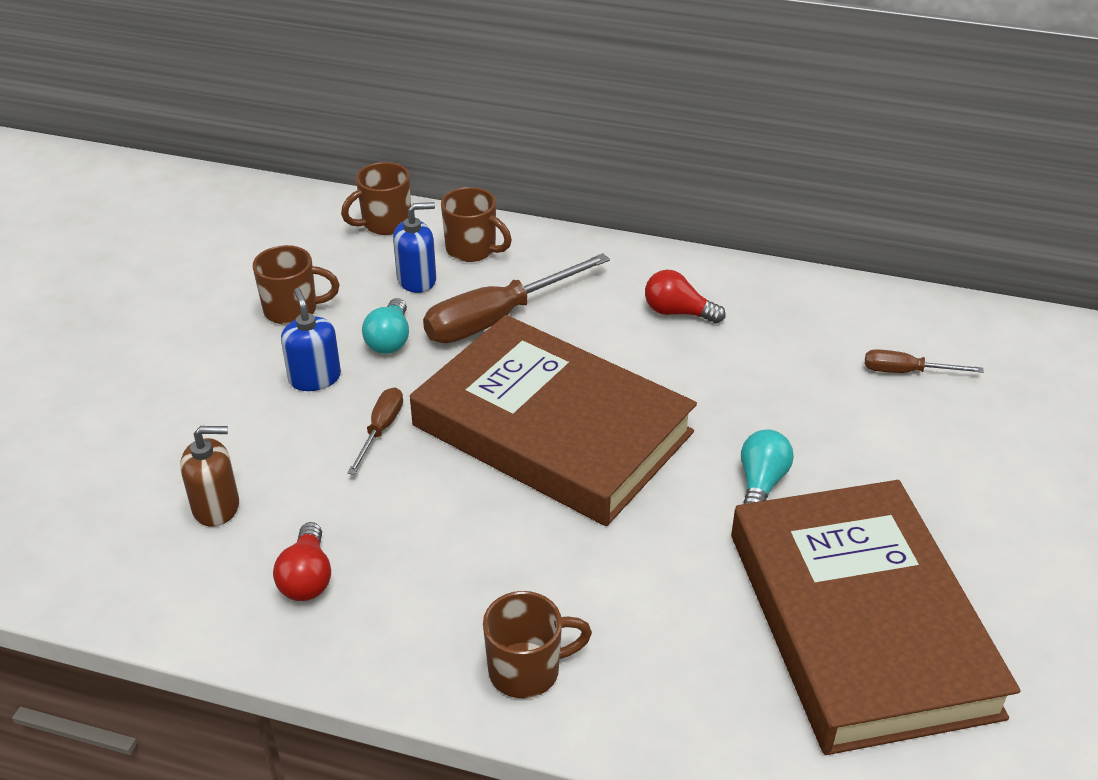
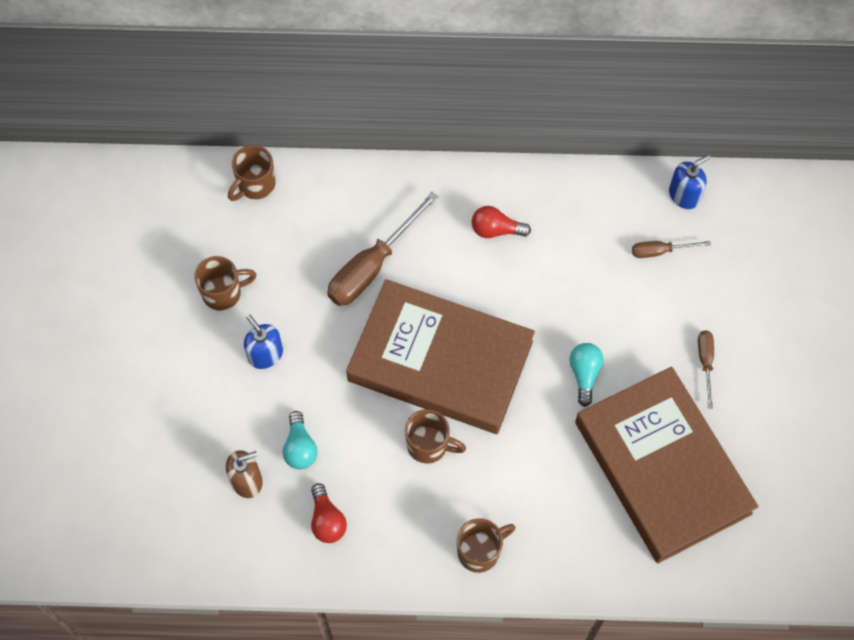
camera: 15 degrees left, 25 degrees up
brown screwdriver [347,387,403,475] -> brown screwdriver moved to [698,330,714,409]
turquoise light bulb [362,298,409,354] -> turquoise light bulb moved to [283,411,317,469]
blue soap dispenser [393,202,436,293] -> blue soap dispenser moved to [669,155,710,209]
brown mug [441,187,512,262] -> brown mug moved to [405,409,466,464]

